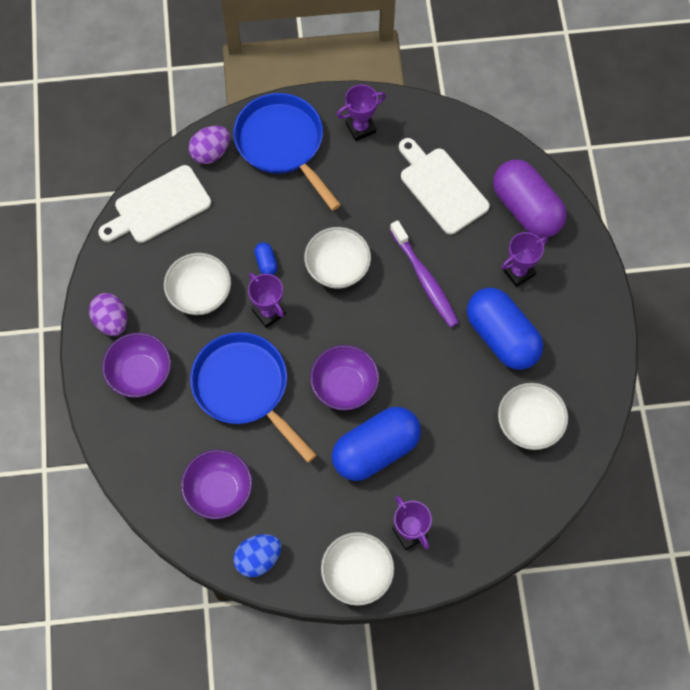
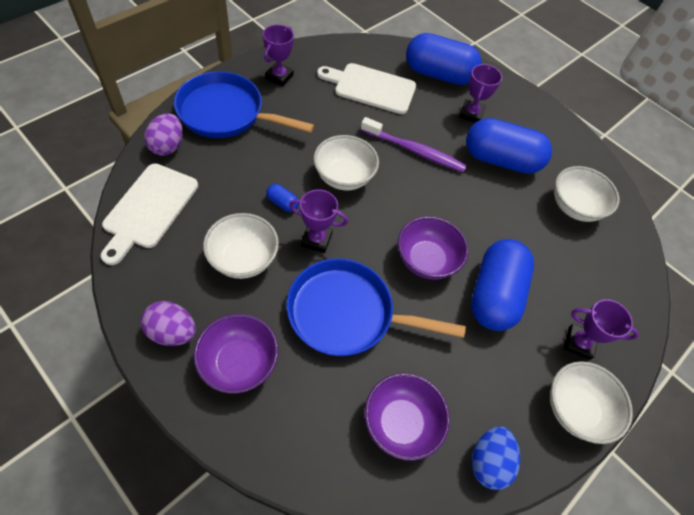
camera: 45 degrees left, 10 degrees down
purple capsule [493,160,567,238] -> blue capsule [406,33,482,85]

